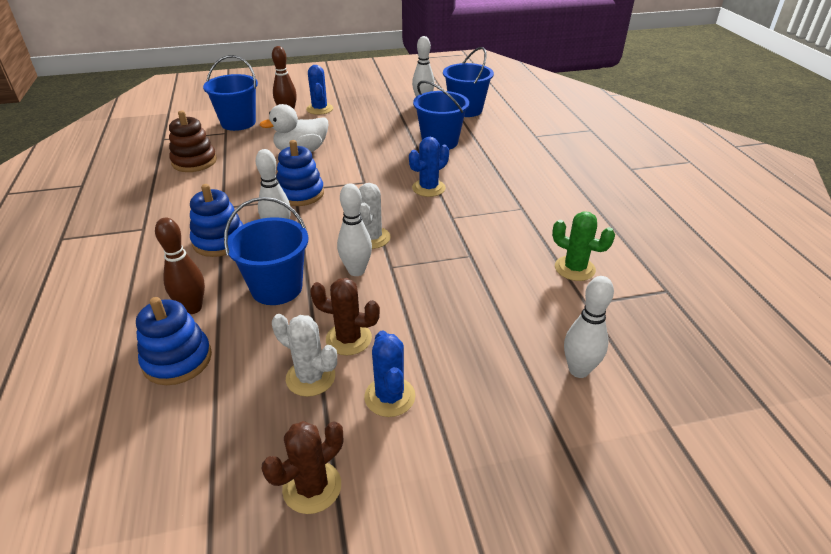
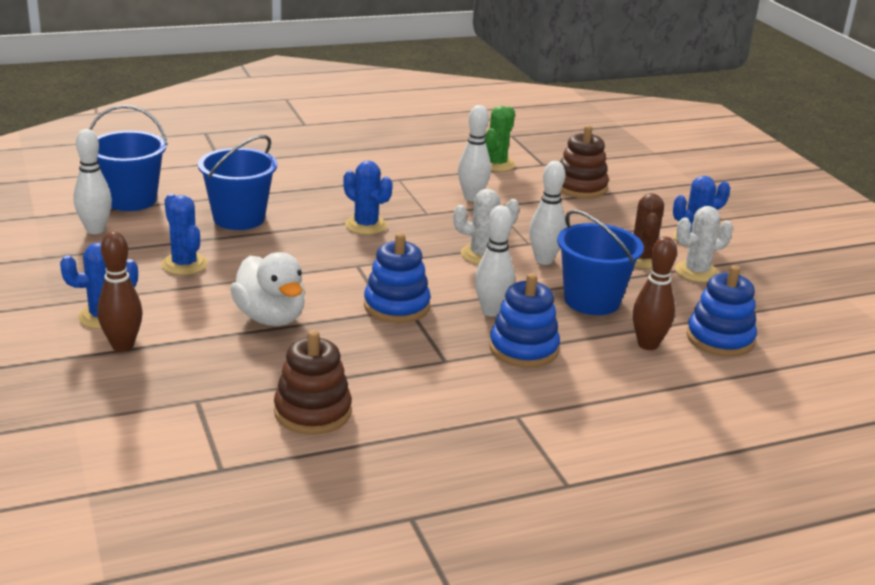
camera: 100 degrees left, 10 degrees down
blue bucket [203,55,258,131] -> none
brown cactus [262,421,343,514] -> none
white cactus [272,314,337,397] -> white cactus turned 45 degrees clockwise [675,206,733,282]
white bowling pin [564,276,614,378] -> white bowling pin moved to [458,105,491,201]
none -> blue cactus [161,194,208,275]
none -> brown stacking toy [560,125,609,199]

